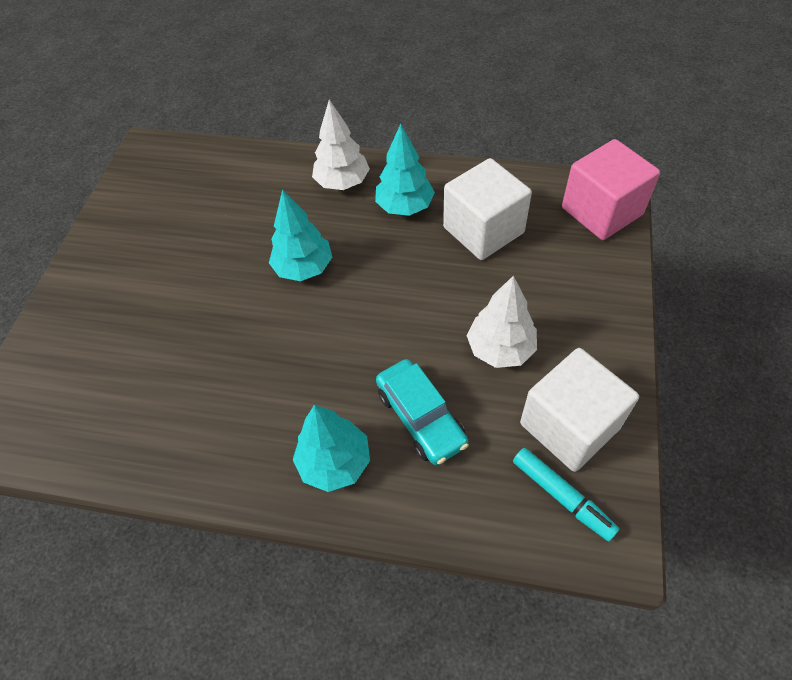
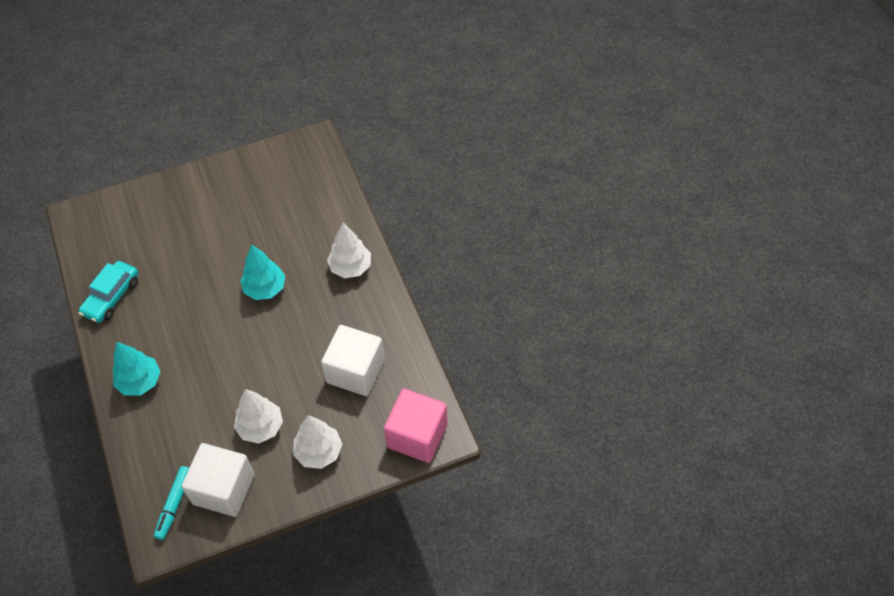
camera: 55 degrees right, 0 degrees up
turquoise tree [375,124,435,216] -> none
turquoise car [376,359,469,465] -> turquoise car moved to [78,261,138,323]
none -> white tree [293,415,342,469]

